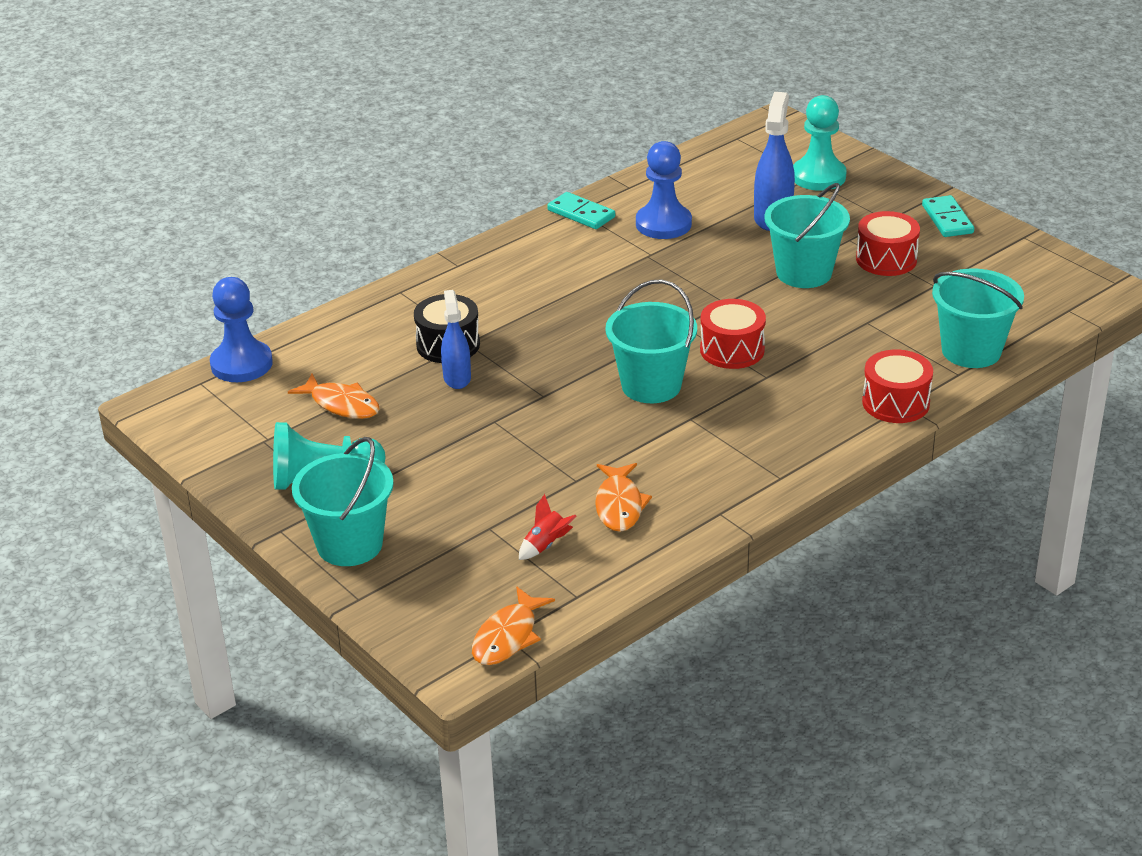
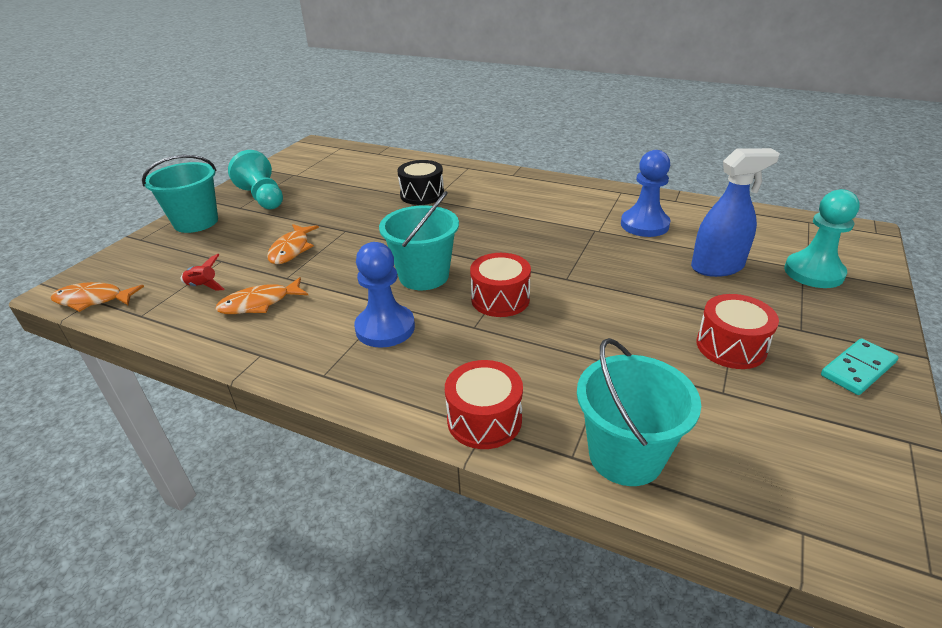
camera: 65 degrees right, 0 degrees up
blue pawn [210,277,273,382] -> blue pawn moved to [354,242,415,348]
orange fish [288,374,379,419] -> orange fish moved to [267,224,319,264]
blue spray bottle [441,290,471,389] -> none
turquoise domino [547,192,615,229] -> none
turquoise bucket [764,183,850,288] -> none

